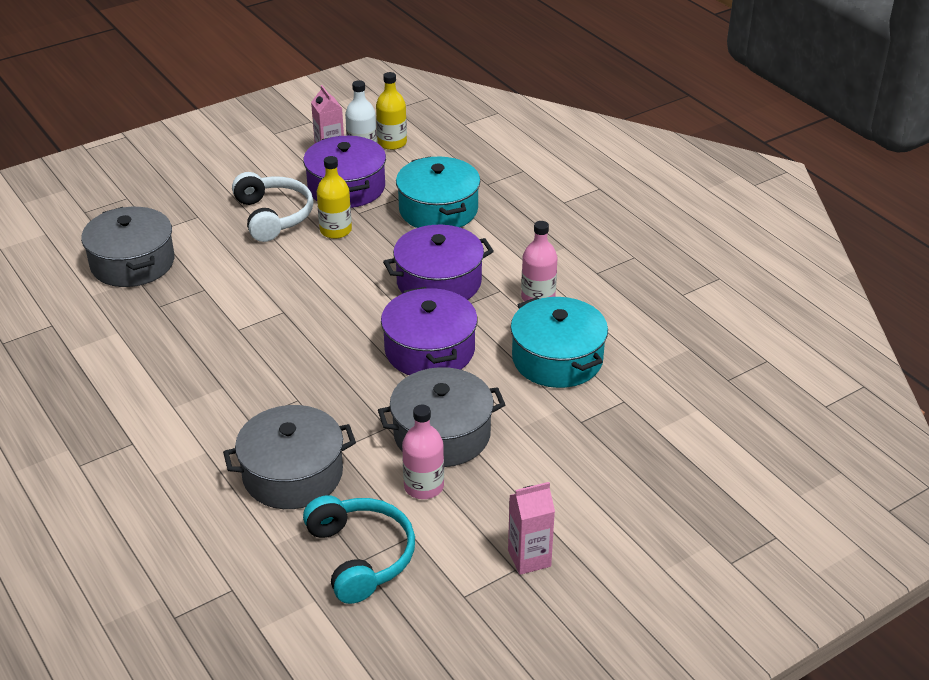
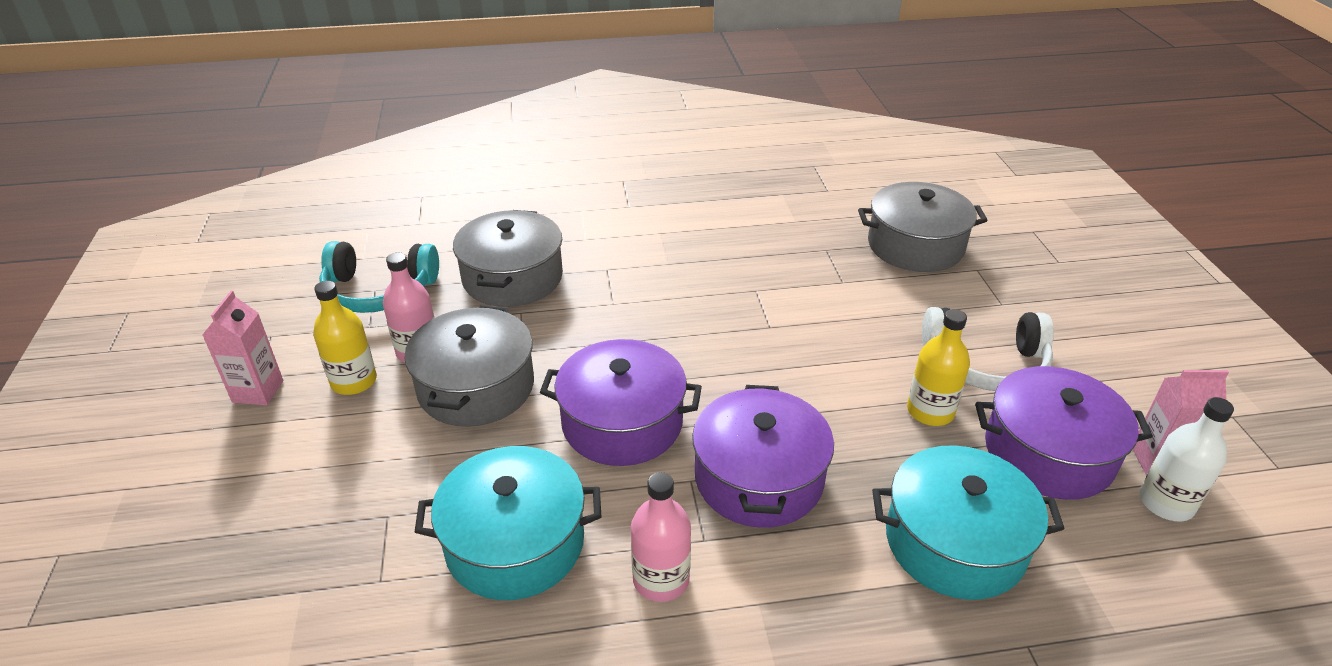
camera: 115 degrees right, 0 degrees up
yellow bottle [376,72,407,150] -> yellow bottle moved to [313,281,377,395]

